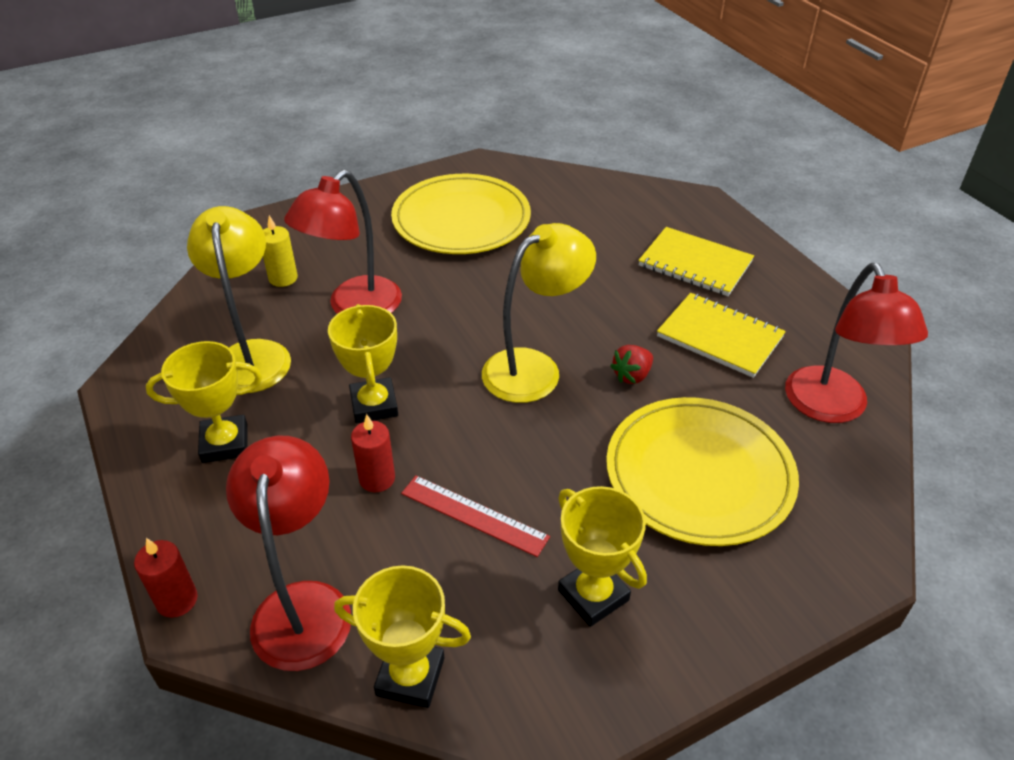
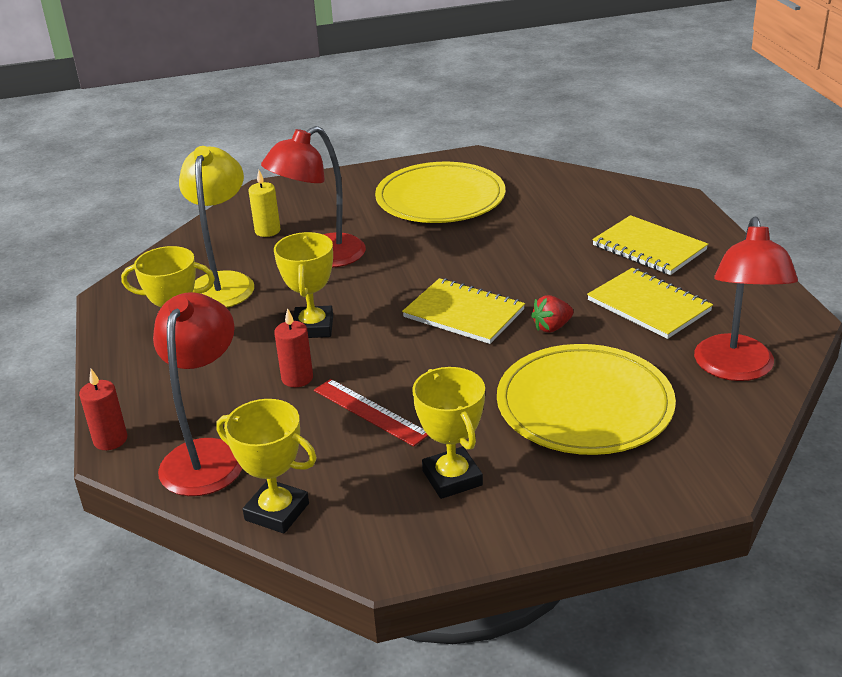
camera: 15 degrees right, 10 degrees down
yellow lamp [482,223,596,403] -> yellow notebook [402,278,525,344]

